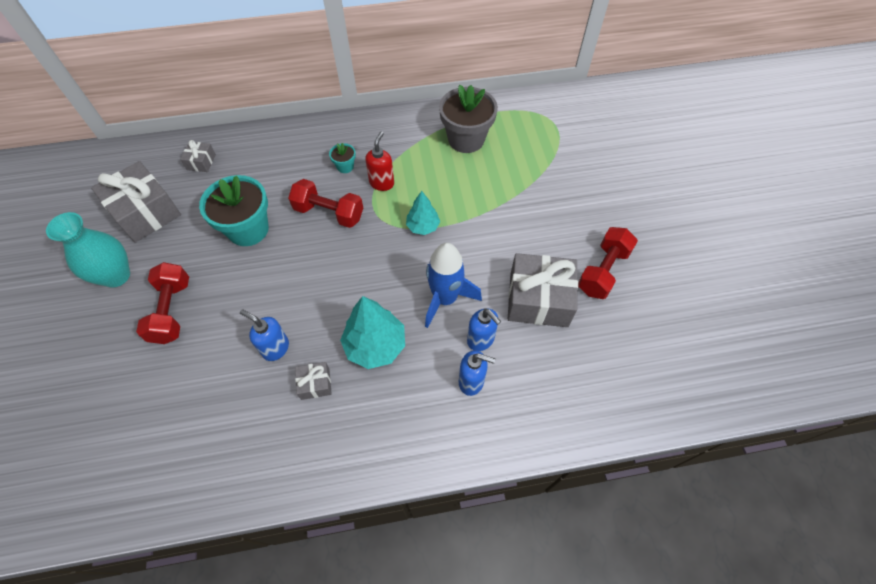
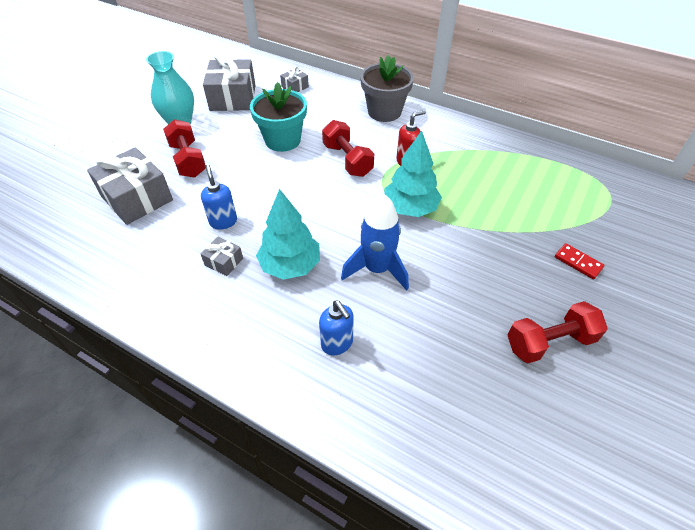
camera: 40 degrees right, 10 degrees down
red dumbbell [136,262,189,344] -> red dumbbell turned 60 degrees counterclockwise [163,119,206,177]
turquoise flower pot [329,143,356,173] -> none
turquoise tree [406,191,440,235] -> turquoise tree [385,130,442,217], size x1.65
grey flower pot [439,85,498,153] -> grey flower pot moved to [360,55,414,122]
blue soap dispenser [467,308,501,351] -> none
grey gift [508,253,578,327] -> grey gift moved to [87,147,173,225]
none -> red domino [555,243,604,279]

